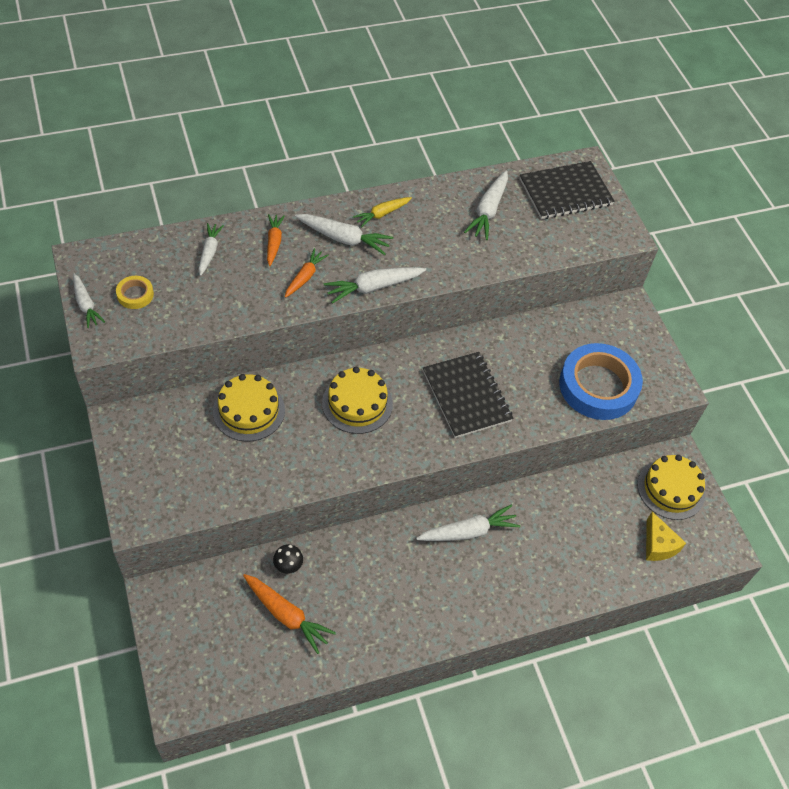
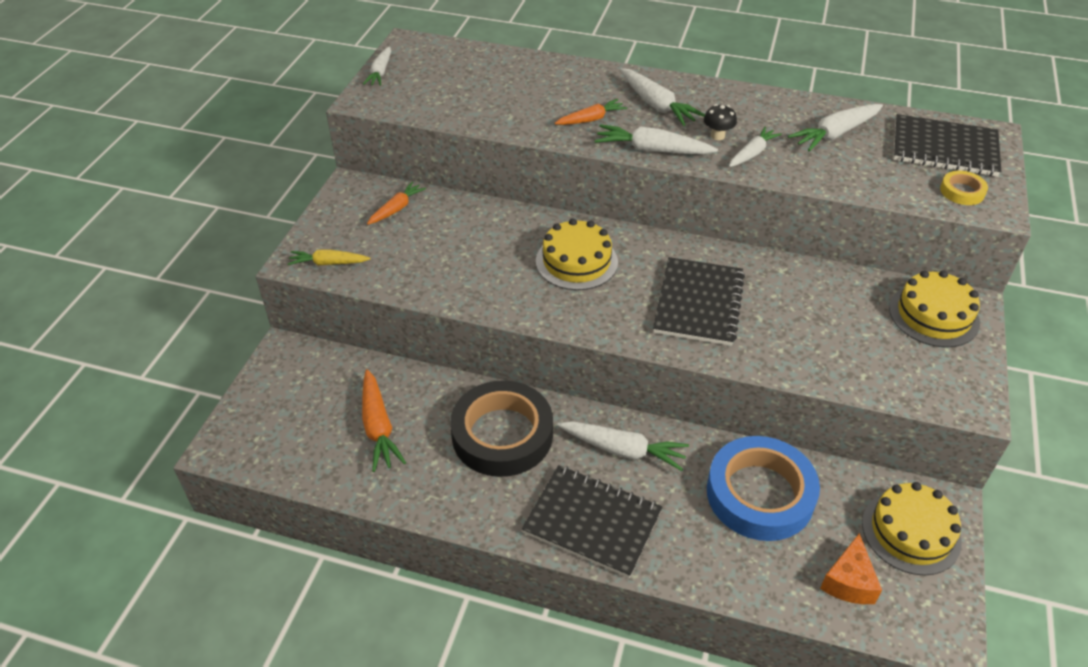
camera: 40 degrees right, 10 degrees down
yellow tape [116,276,154,309] -> yellow tape moved to [940,171,988,205]
white carrot [199,223,224,276] -> white carrot moved to [729,127,782,167]
yellow cake [213,374,285,442] -> yellow cake moved to [889,270,980,348]
orange carrot [267,214,285,266] -> orange carrot moved to [367,182,426,225]
black mushroom [273,544,303,574] -> black mushroom moved to [704,104,737,140]
yellow carrot [353,197,412,227] -> yellow carrot moved to [288,249,370,266]
blue tape [559,343,643,420] -> blue tape moved to [707,436,820,541]
yellow cheese [646,512,686,561] -> orange cheese [820,533,882,604]
none -> black tape [450,380,553,477]
none -> black notebook [522,465,663,578]

